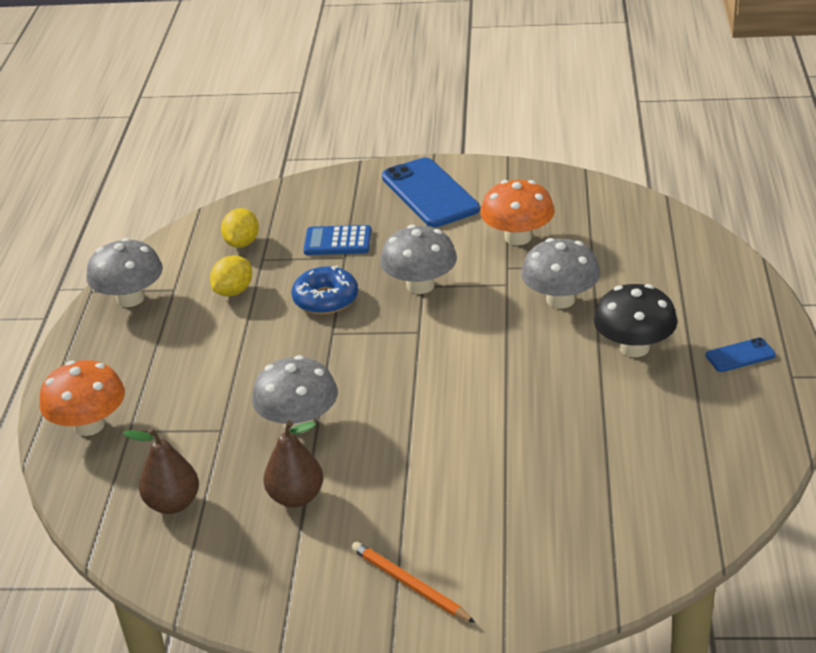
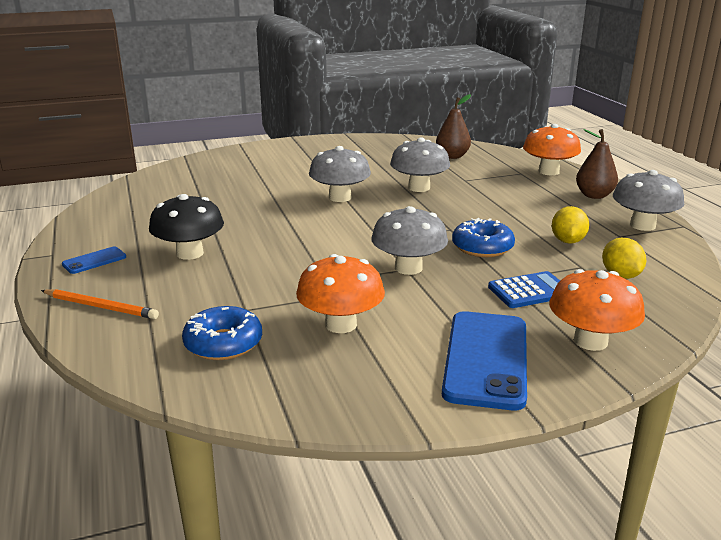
camera: 155 degrees right, 10 degrees down
brown pear [263,420,323,507] -> brown pear moved to [576,129,618,199]
orange pencil [351,542,475,623] -> orange pencil moved to [41,289,159,319]
blue phone [382,157,480,227] -> blue phone turned 60 degrees clockwise [442,311,527,410]
grey mushroom [521,238,600,309] -> grey mushroom moved to [309,146,371,202]
none -> blue donut [182,306,262,360]
none -> orange mushroom [549,269,645,351]

